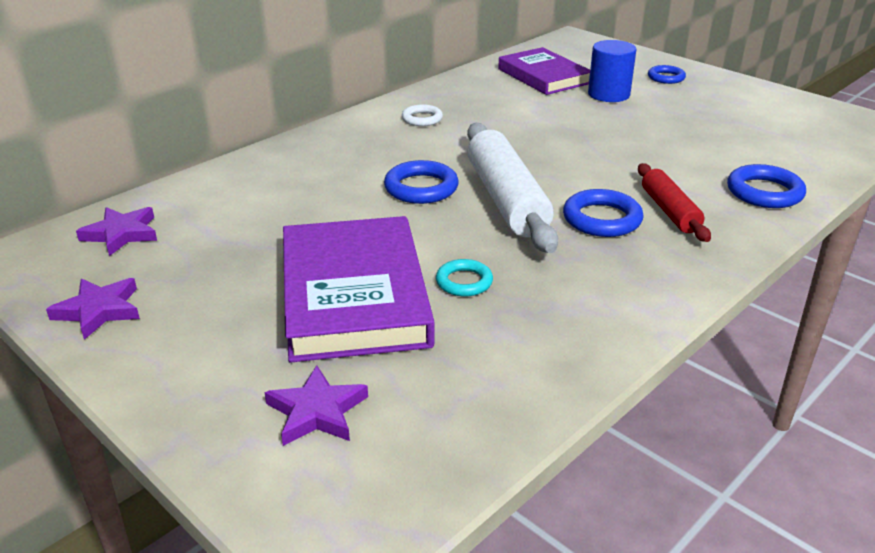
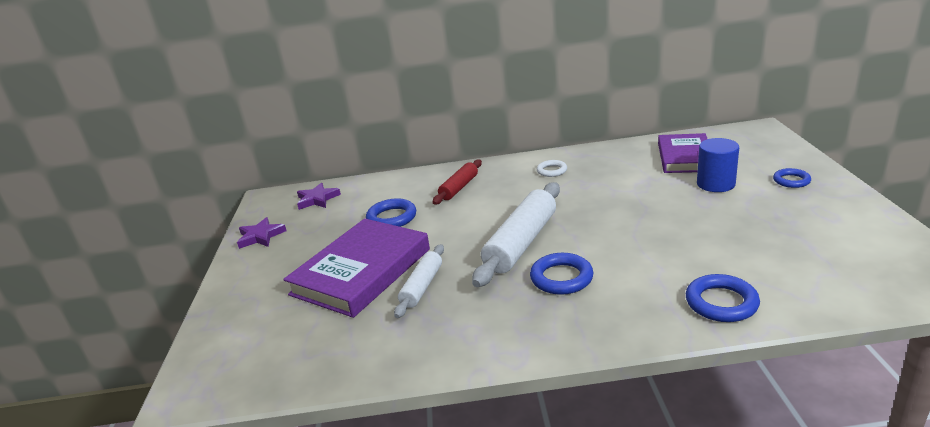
camera: 45 degrees right, 5 degrees down
purple star [264,365,368,446] -> none
blue ring [384,160,459,204] -> blue ring moved to [366,198,416,227]
turquoise ring [436,259,493,296] -> white rolling pin [394,244,444,318]
red rolling pin [638,163,711,242] -> red rolling pin moved to [433,159,482,205]

